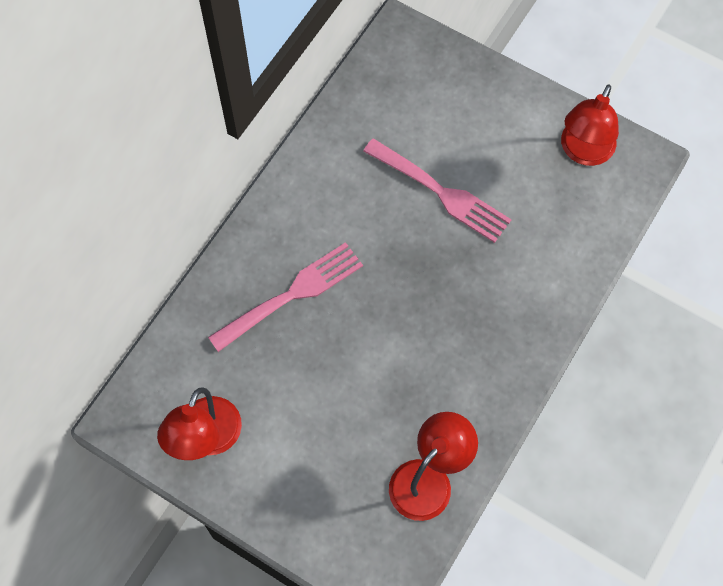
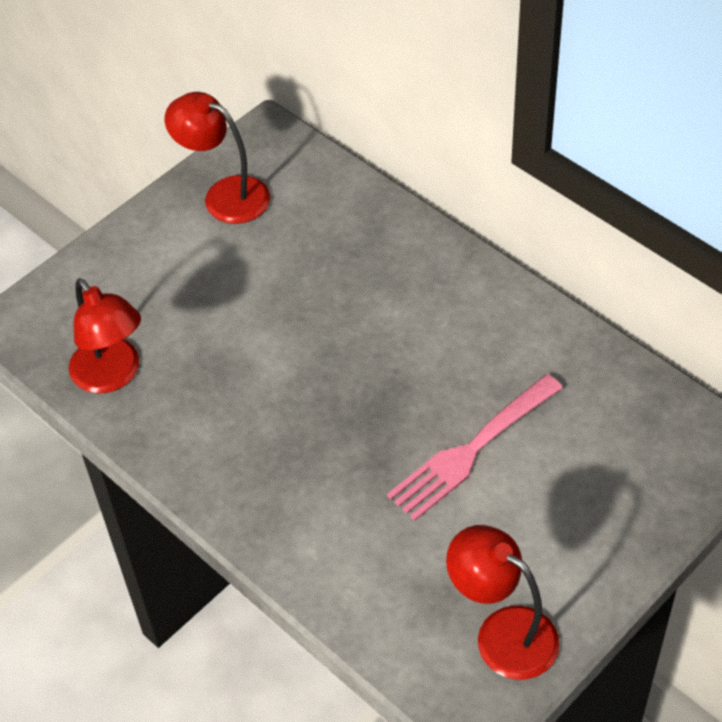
camera: 105 degrees right, 15 degrees down
pink fork [208,242,363,352] -> none

